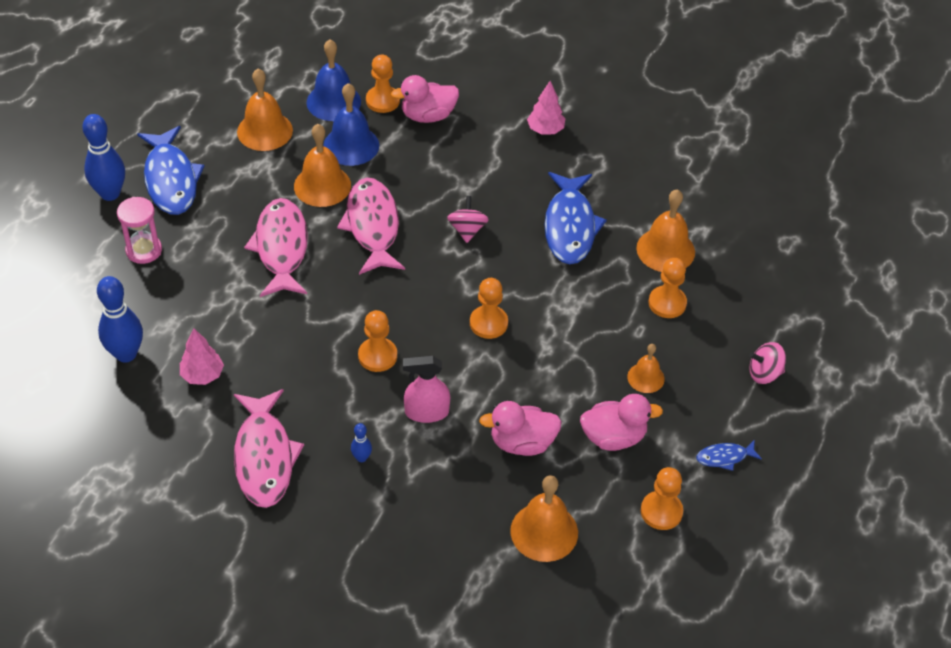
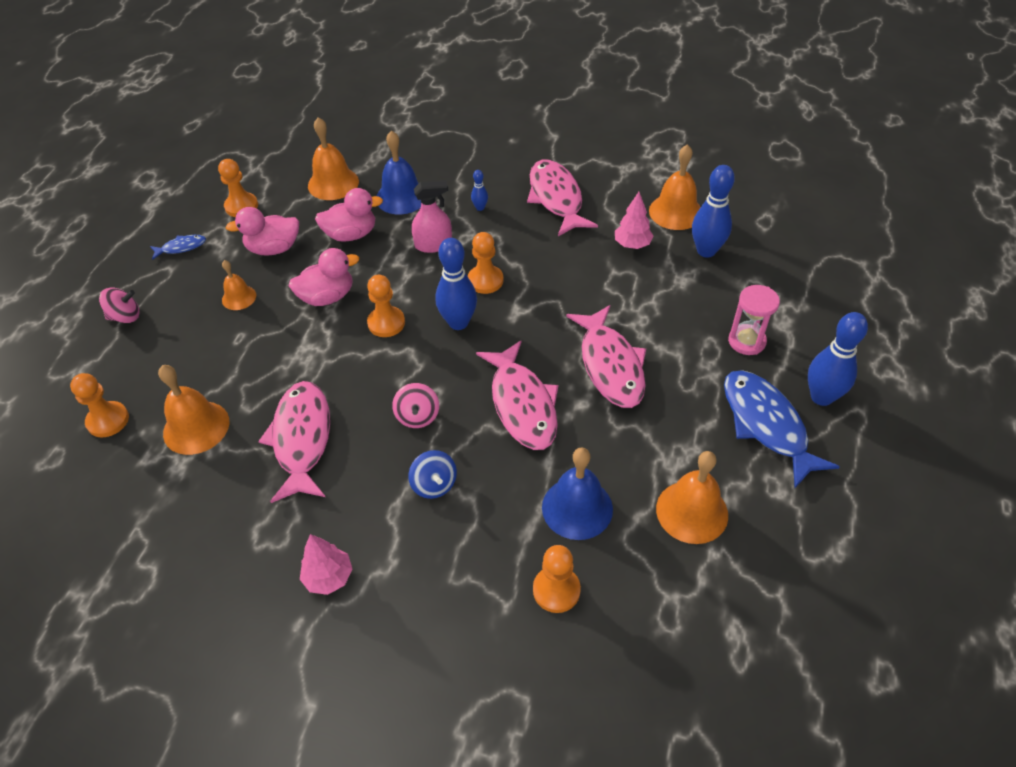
camera: 175 degrees right, 0 degrees up
orange bell [294,124,351,207] -> orange bell moved to [649,144,701,230]
blue bell [306,40,361,121] -> blue bell moved to [377,130,421,215]
pink duck [391,75,459,123] -> pink duck moved to [289,248,359,306]
blue fish [544,172,607,264] -> pink fish [258,381,330,503]
orange pawn [649,258,687,318] -> orange pawn moved to [70,373,129,437]
none -> blue spinning top [408,450,457,499]
none -> blue bowling pin [435,238,477,330]

